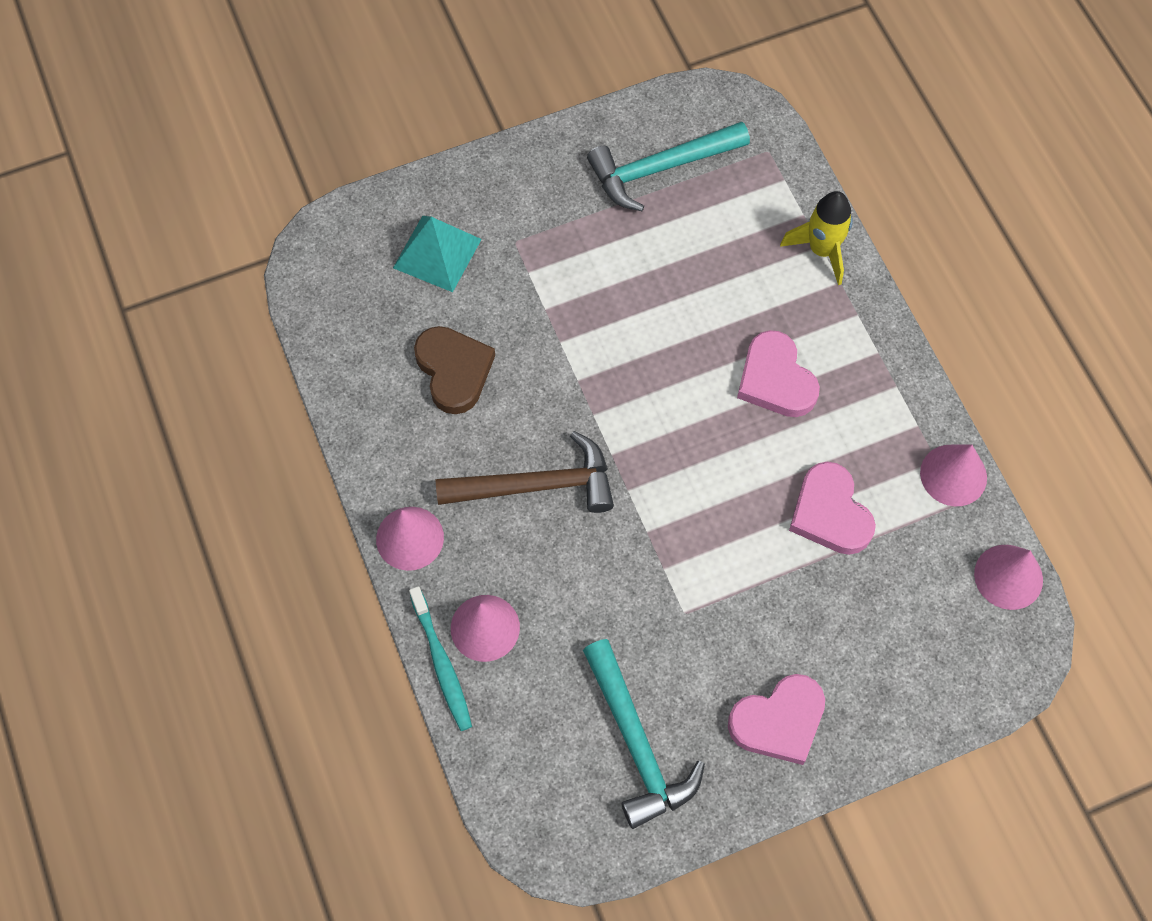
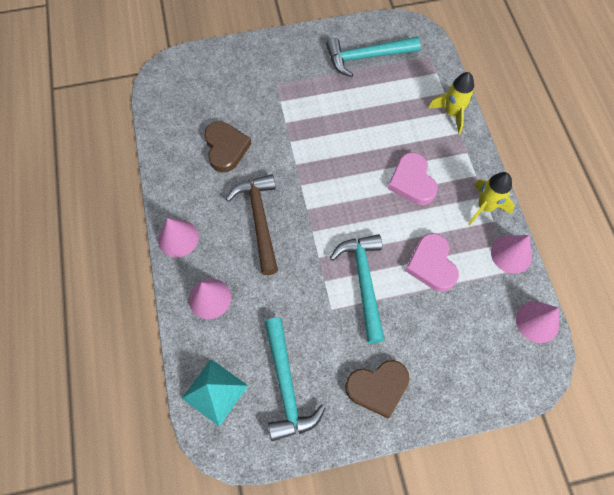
camera: 10 degrees right, 0 degrees up
turquoise pyramid [393,216,482,292] -> turquoise pyramid moved to [181,359,248,427]
turquoise toothbrush [409,586,472,731] -> none
brown hammer [436,431,614,513] -> brown hammer turned 105 degrees counterclockwise [226,174,278,275]
pink heart [728,674,825,765] -> brown heart [345,360,410,418]
none -> turquoise hammer [330,234,385,343]
none -> yellow rocket [468,172,515,225]

